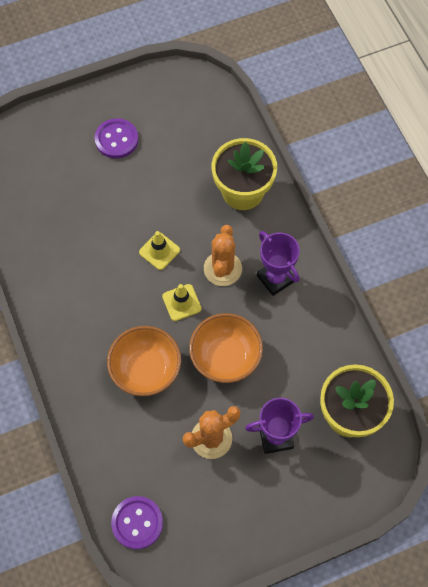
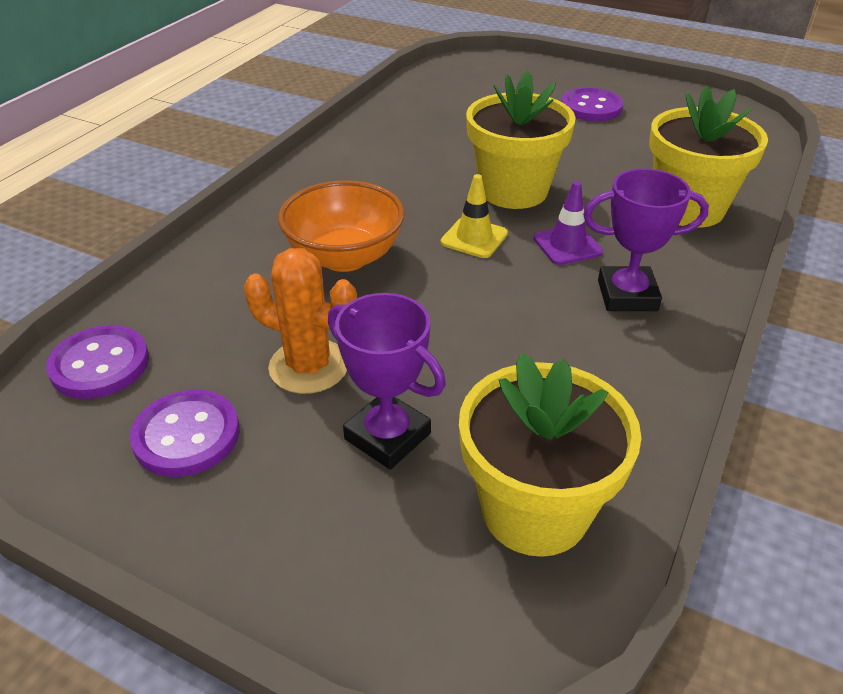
camera: 50 degrees right, 25 degrees down
yellow traffic cone [139,231,180,270] -> yellow flower pot [466,70,576,209]
orange bowl [189,313,263,383] -> none
orange cactus [204,225,242,286] -> purple traffic cone [533,181,603,265]
purple trophy [257,231,300,296] -> purple trophy turned 75 degrees clockwise [583,168,709,311]
none -> purple button [130,390,240,477]

